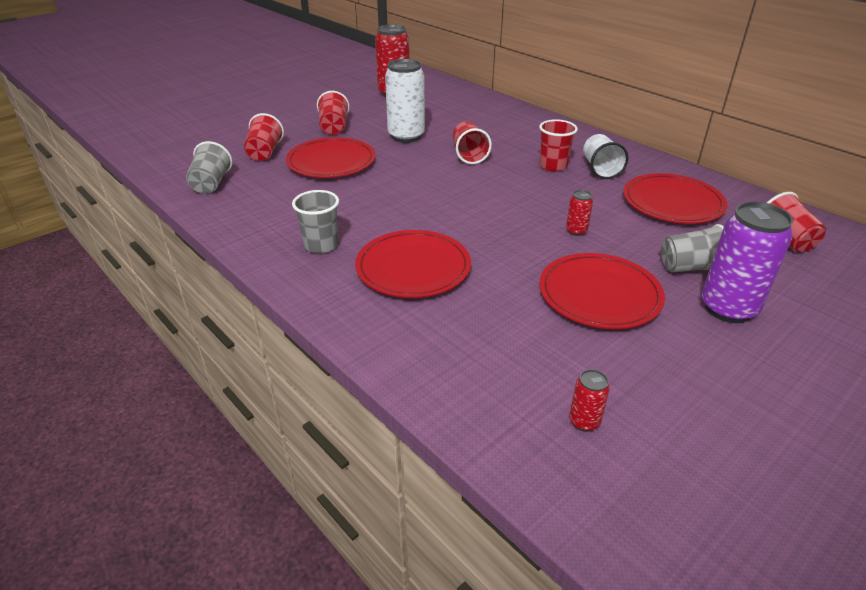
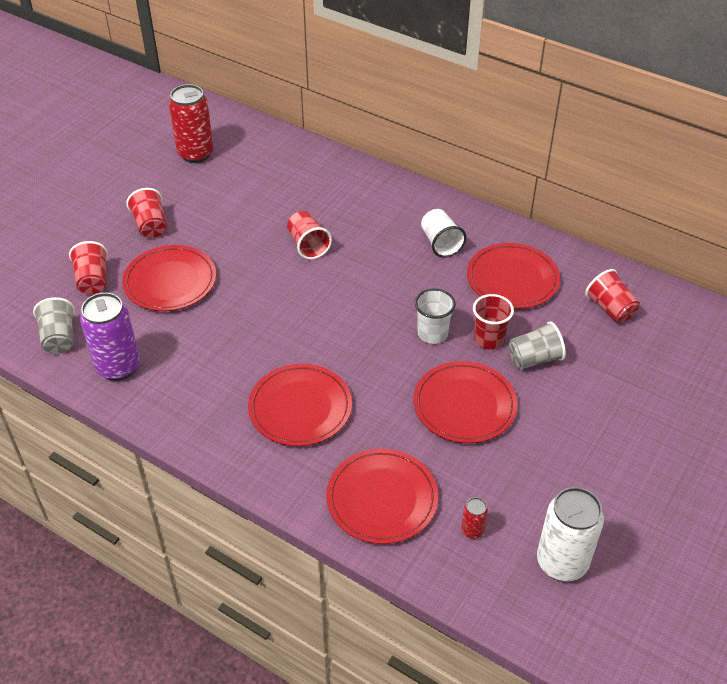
camera: 15 degrees left, 10 degrees up
grey cup [292,190,339,254] -> none
white can [385,59,425,143] -> white can moved to [537,487,604,581]
red cup [539,119,578,172] -> red cup moved to [473,294,514,350]
red can [566,190,593,236] -> white cup [415,288,456,344]
purple can [701,202,793,323] -> purple can moved to [80,293,140,381]
none -> red plate [326,449,438,544]

